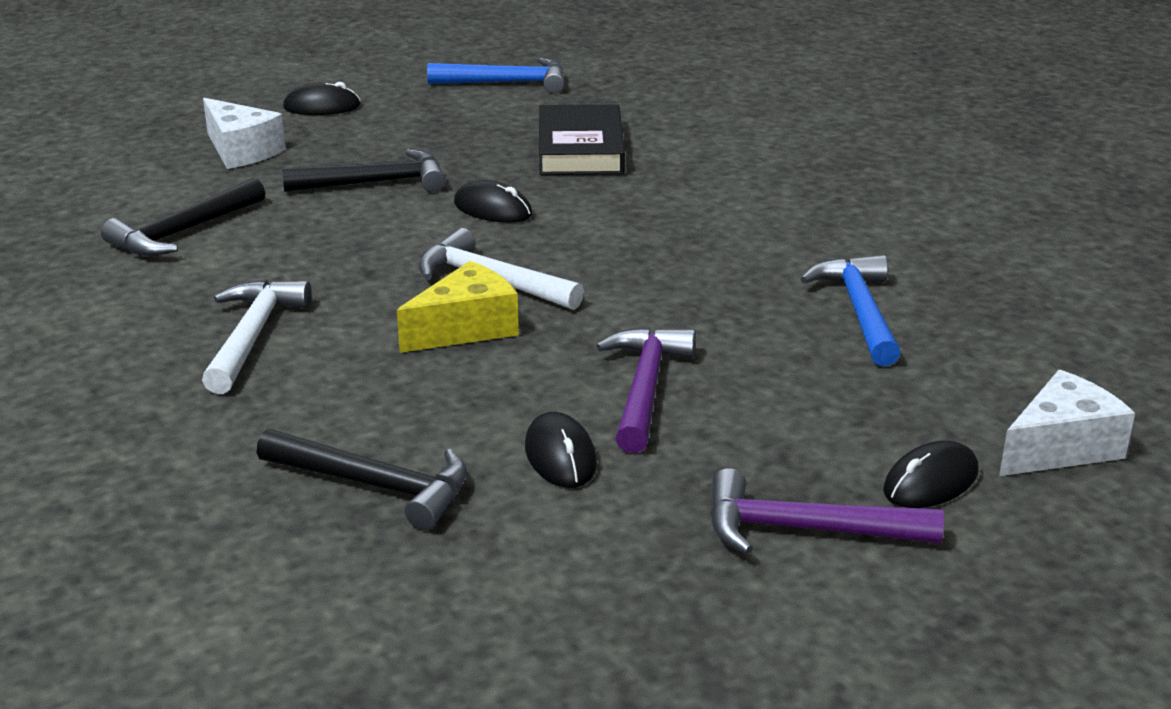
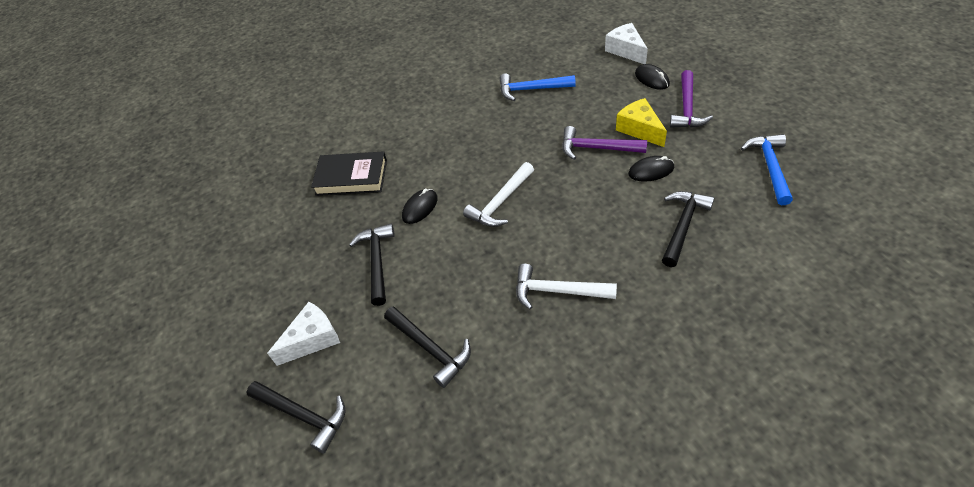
camera: 80 degrees left, 20 degrees up
black mouse [283,82,361,115] -> none
yellow cheese [397,261,519,353] -> yellow cheese moved to [616,98,667,147]
blue hammer [427,58,564,94] -> blue hammer moved to [741,134,793,205]
none -> black hammer [247,381,346,453]

